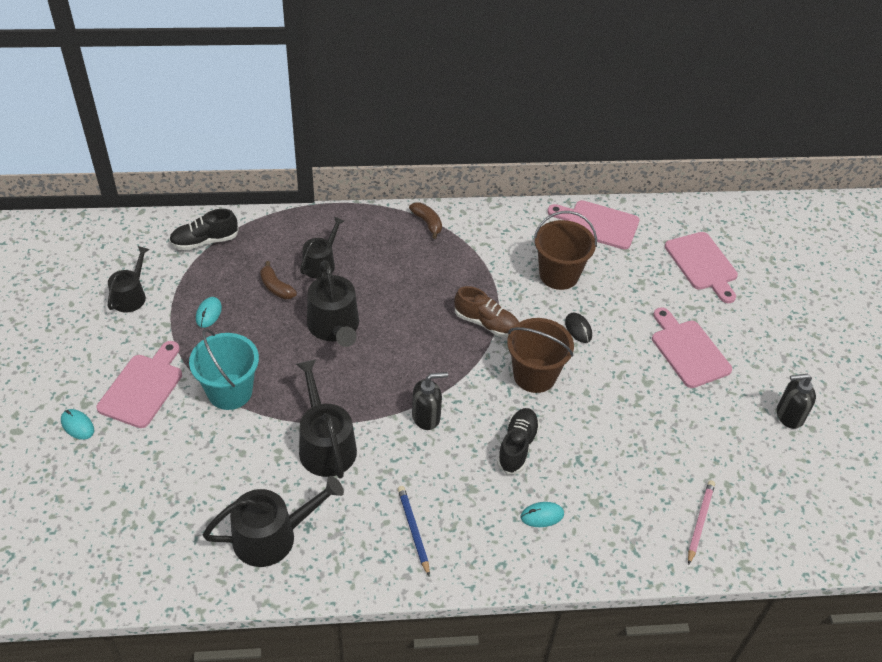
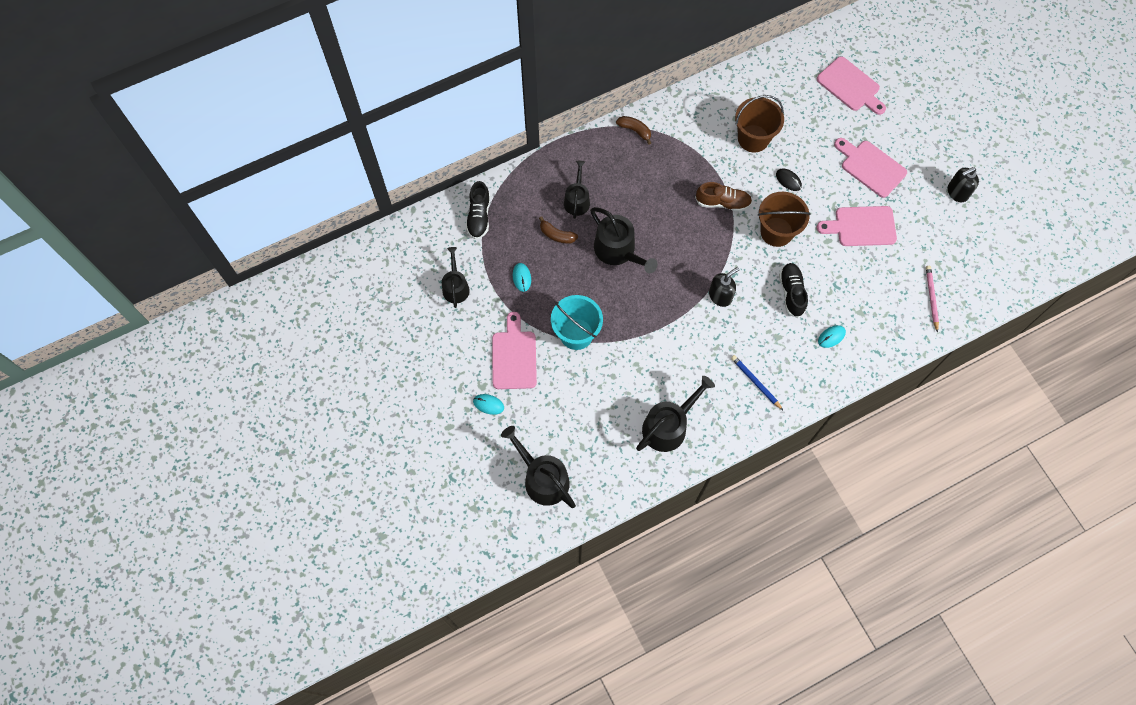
camera: 20 degrees left, 20 degrees up
black shoe [169,209,239,250] -> black shoe turned 45 degrees counterclockwise [466,181,490,239]
black watering can [296,359,357,479] -> black watering can moved to [501,426,576,508]
pink cutting board [548,200,639,250] -> pink cutting board moved to [817,206,897,246]

